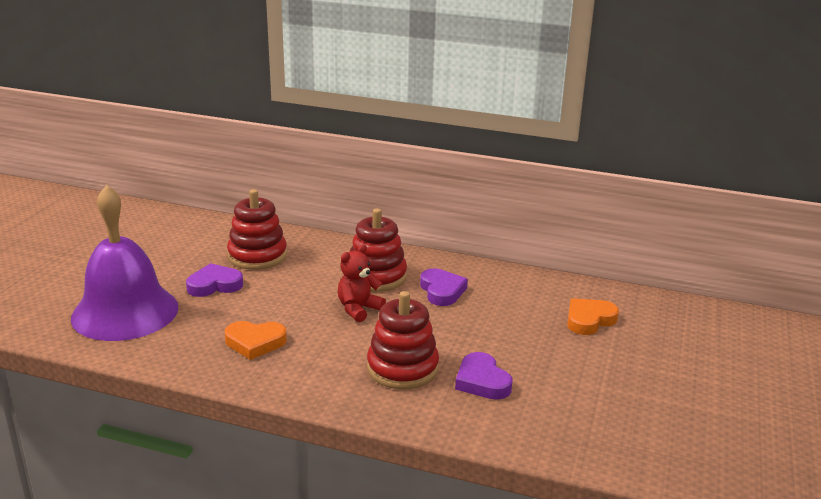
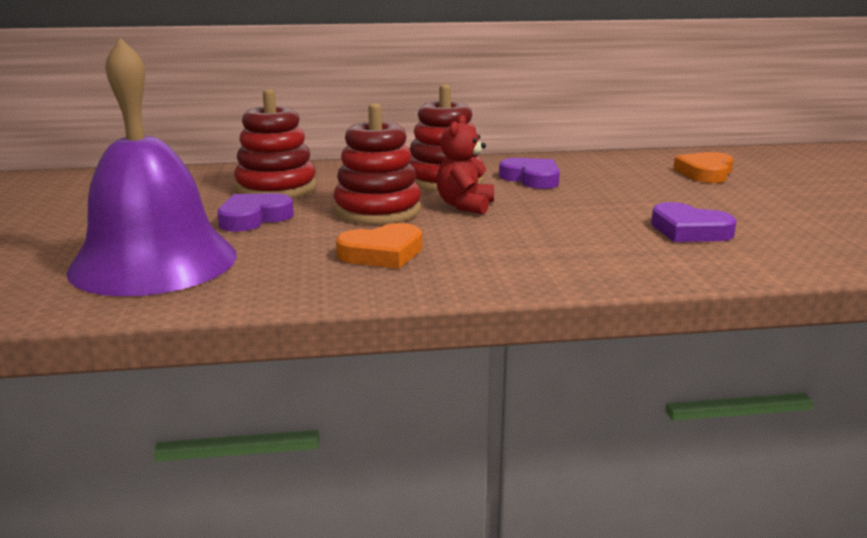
camera: 25 degrees left, 5 degrees down
red stacking toy [367,291,439,389] -> red stacking toy moved to [334,103,421,224]

